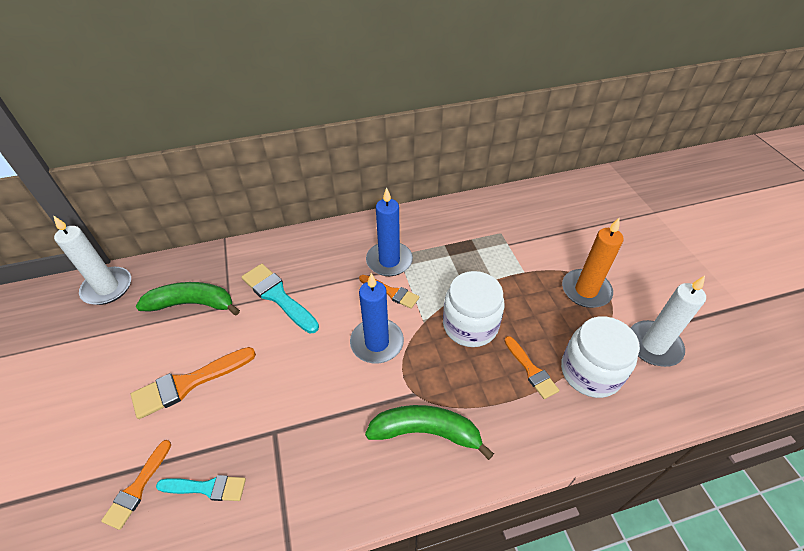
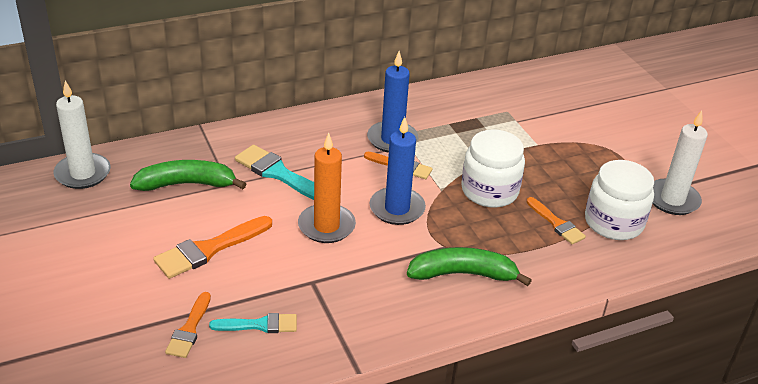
camera: 10 degrees left, 10 degrees down
orange candle [562,218,624,308] -> orange candle moved to [298,133,356,243]

